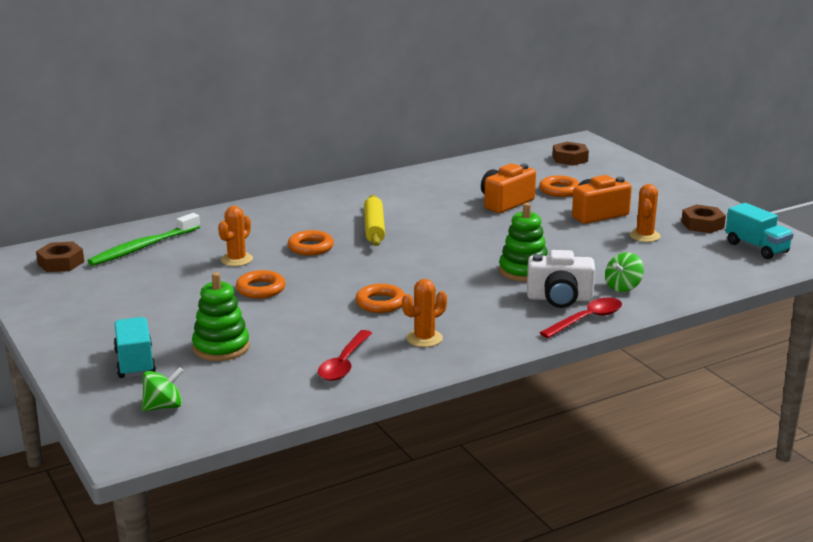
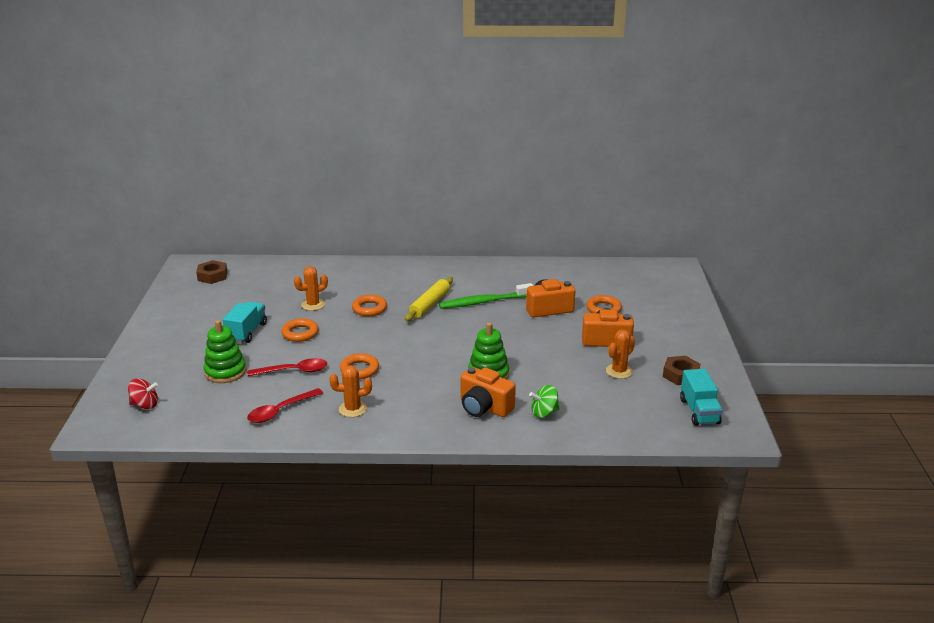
camera: 30 degrees right, 5 degrees up
green toothbrush [88,213,200,266] -> green toothbrush moved to [439,283,533,309]
turquoise truck [114,317,156,378] -> turquoise truck moved to [223,302,267,343]
green spinning top [142,367,184,411] -> red spinning top [128,379,158,409]
white camera [527,250,595,308] -> orange camera [461,367,516,417]
red spoon [540,298,622,338] -> red spoon moved to [248,358,328,376]
brown nut [552,142,589,166] -> none

